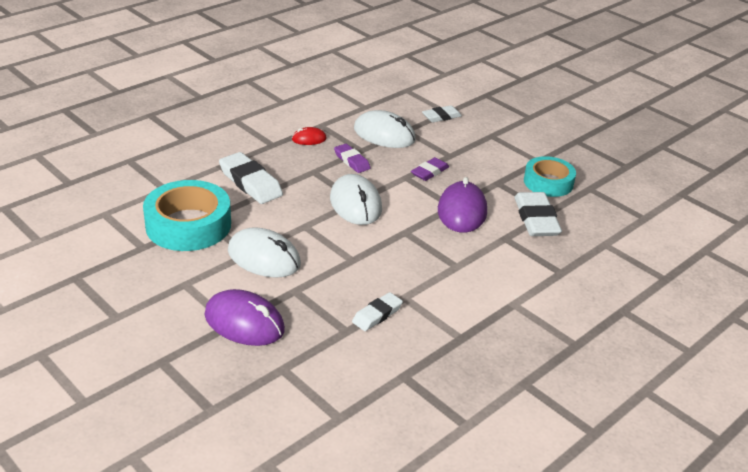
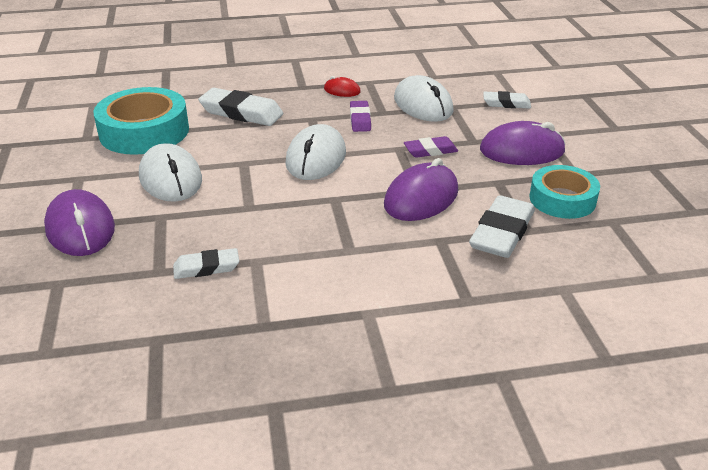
camera: 35 degrees right, 0 degrees up
white eraser [219,152,283,204] -> white eraser turned 60 degrees counterclockwise [198,88,283,126]
none -> purple mouse [480,121,565,165]

